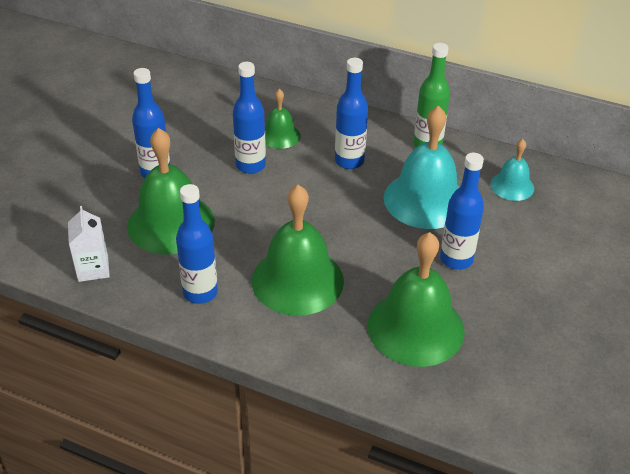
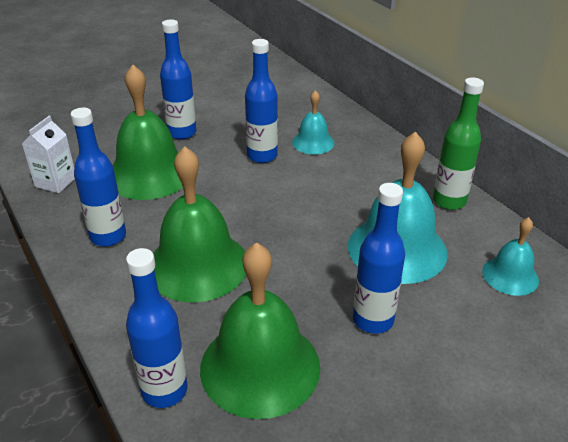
camera: 35 degrees right, 5 degrees down
green bell [265,89,301,149] -> turquoise bell [292,90,334,154]
blue bottle [335,58,368,169] -> blue bottle moved to [126,248,187,408]

